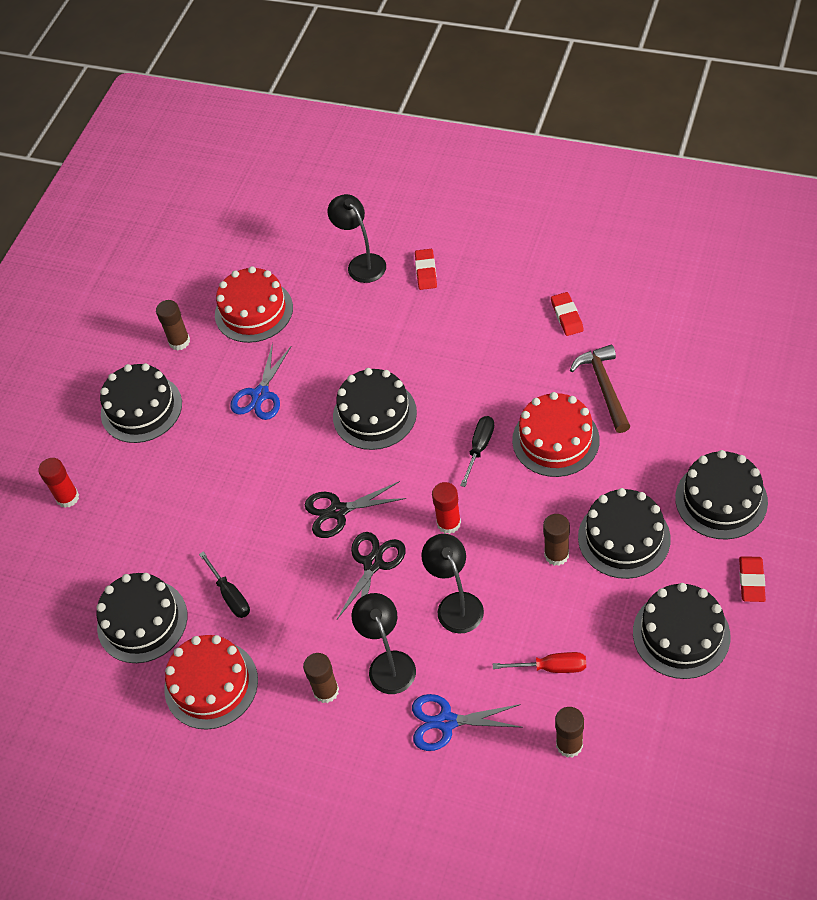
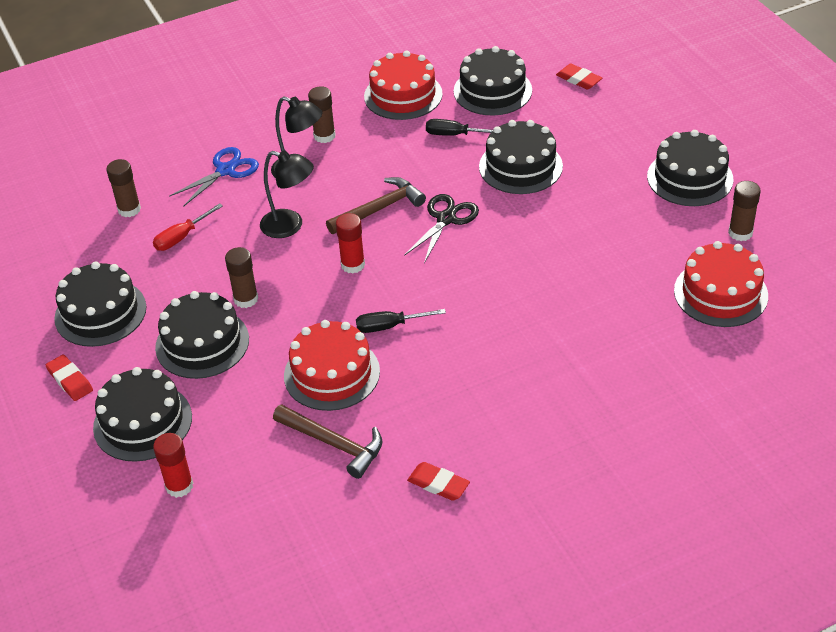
camera: 130 degrees right, 10 degrees down
red glue stick [38,458,79,508] -> red glue stick moved to [153,433,193,498]
blue scissors [230,343,291,420] -> none
black lamp [327,194,386,283] -> none
black cake [333,368,417,450] -> black cake moved to [479,120,563,194]
black scissors [337,532,406,619] -> brown hammer [326,177,426,234]
red eraser [415,249,437,290] -> red eraser moved to [556,64,602,90]
black screwdriver [460,416,494,487] -> black screwdriver turned 105 degrees clockwise [356,309,446,333]

